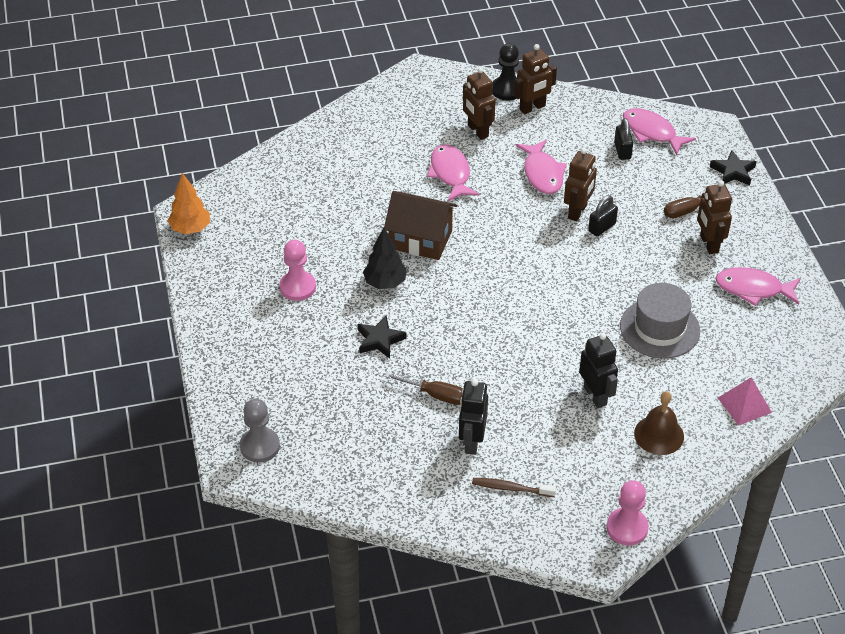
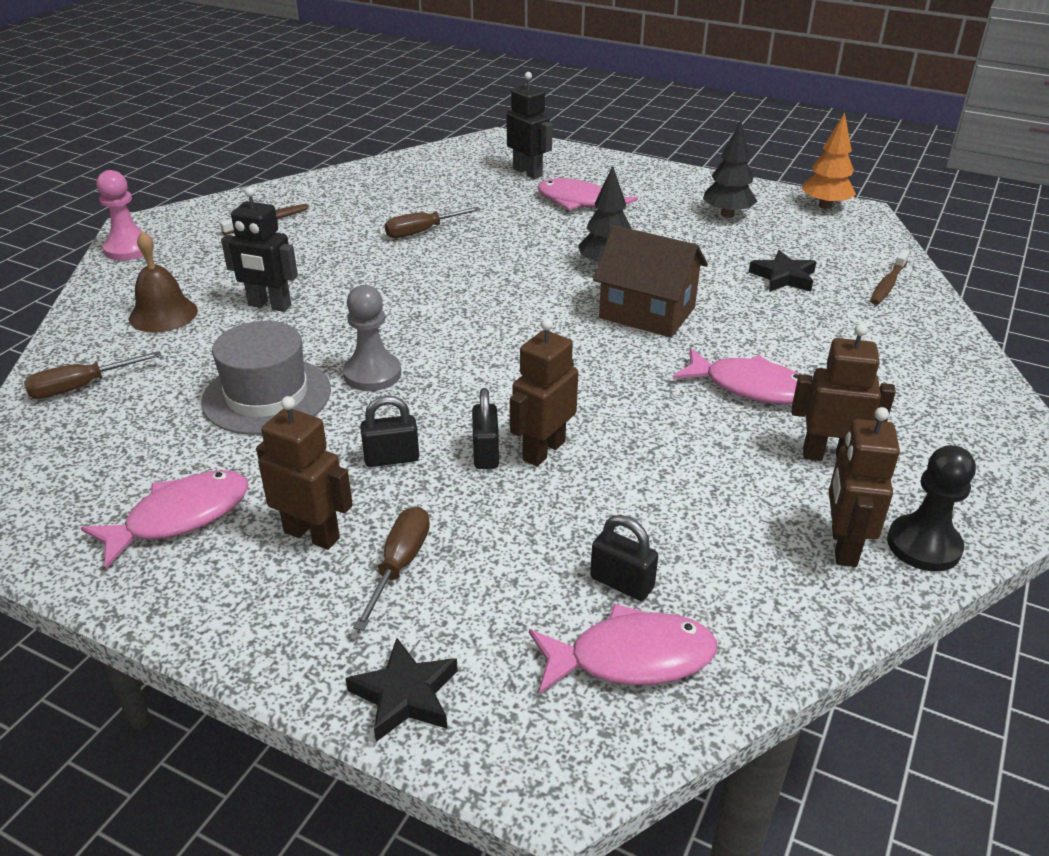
camera: 130 degrees right, 10 degrees down
grey pawn [240,399,280,463] -> grey pawn moved to [343,285,401,391]
pink pawn [279,240,316,301] -> none
black star [357,315,407,359] -> black star moved to [749,250,816,292]
brown house [384,191,457,260] -> brown house turned 60 degrees clockwise [593,225,708,338]
black robot [459,379,488,455] -> black robot moved to [507,72,553,179]
pink fish [516,140,567,194] -> pink fish moved to [537,178,638,210]
brown robot [564,148,597,222] -> brown robot turned 60 degrees clockwise [510,318,578,466]
pink pyramid [718,377,772,425] -> brown screwdriver [24,351,162,399]
none -> black padlock [360,396,419,467]
none -> black tree [703,120,758,218]
none -> brown toothbrush [870,250,910,305]

